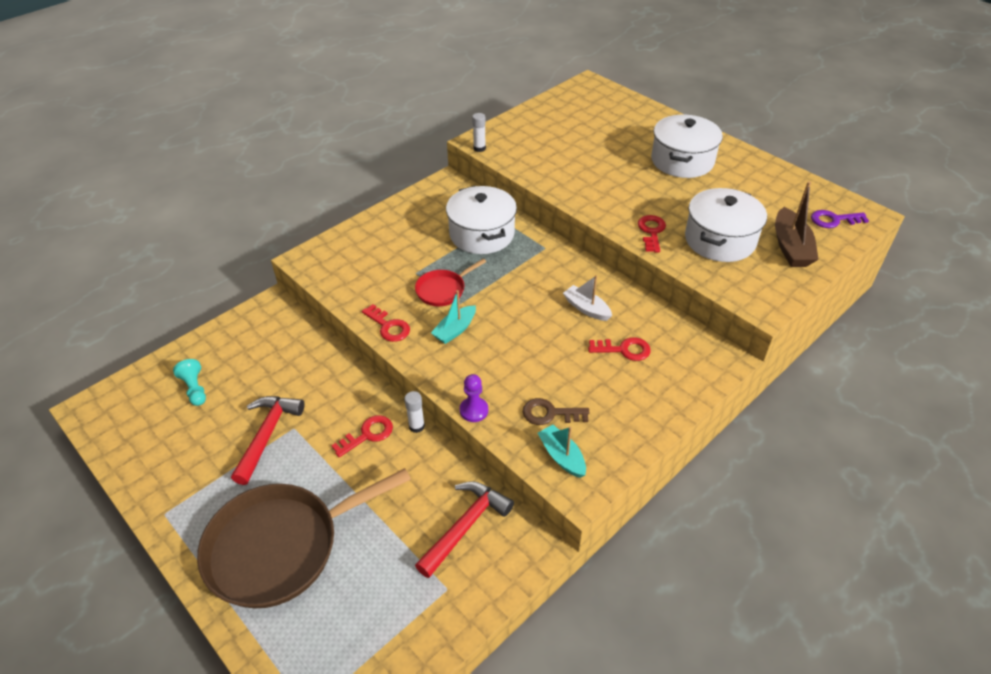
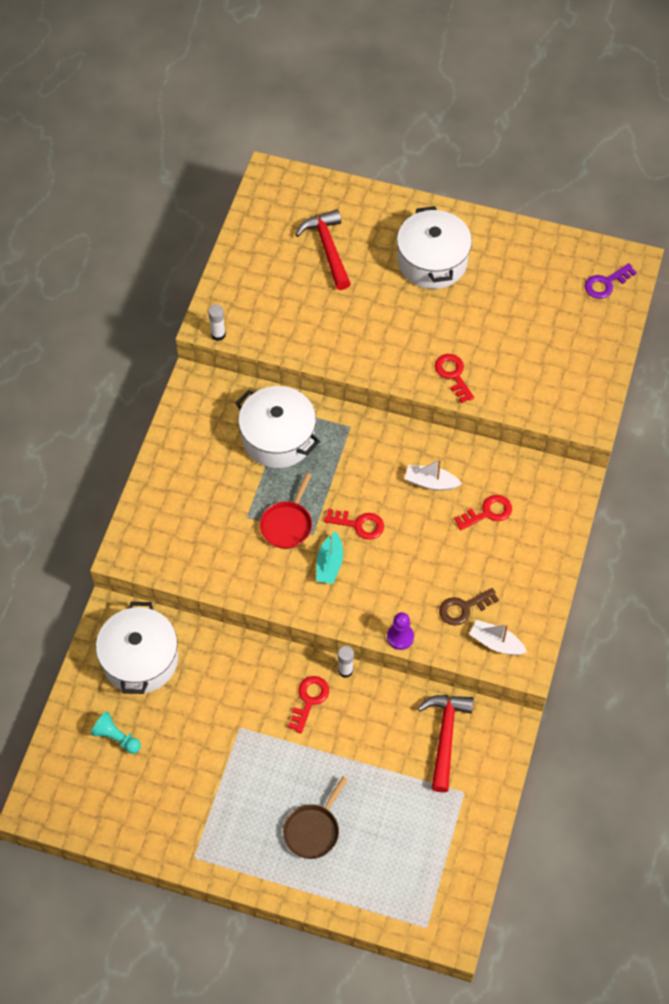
camera: 30 degrees left, 15 degrees up
brown pan [197,468,411,608] -> brown pan [283,776,348,859], size x0.47
red hammer [231,396,305,485] -> red hammer moved to [295,209,351,290]
red key [362,304,410,342] -> red key moved to [324,509,384,540]
turquoise boat [538,425,586,478] -> white boat [469,620,527,655]
white pot [685,188,767,262] -> white pot moved to [96,602,178,694]
brown boat [775,181,819,267] -> none

